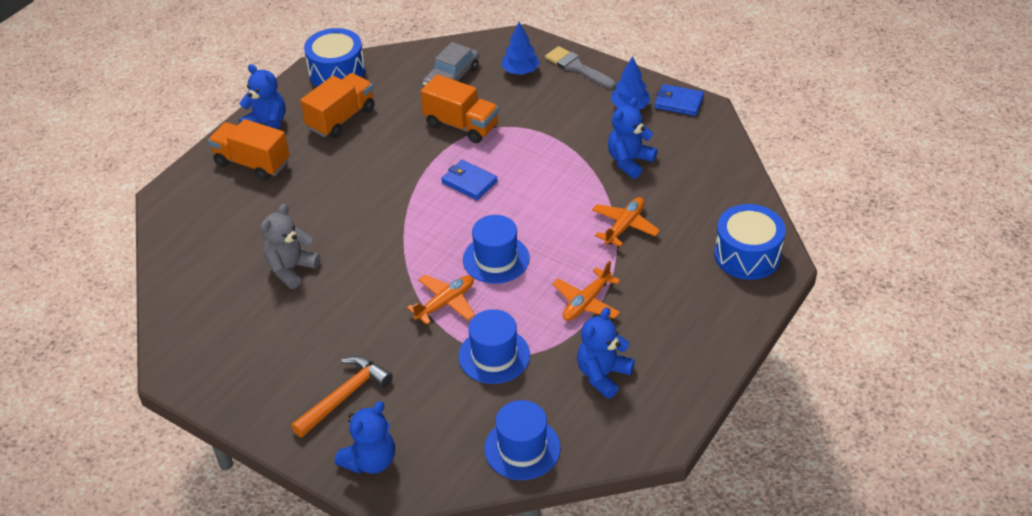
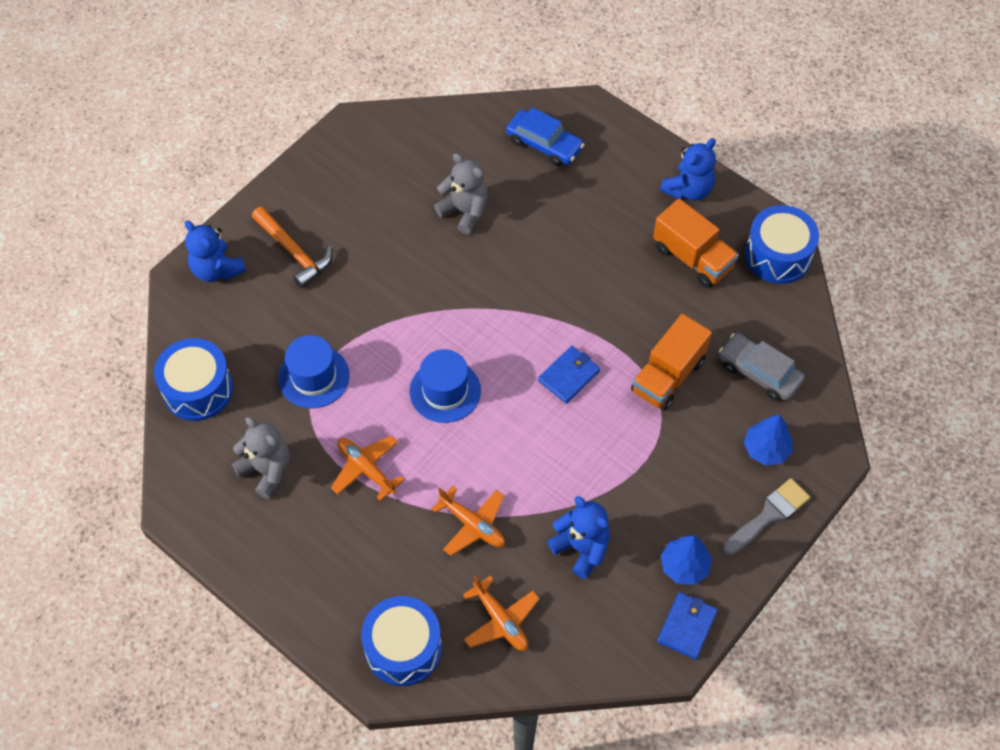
camera: 95 degrees right, 15 degrees up
orange truck [208,119,289,181] -> none
orange plane [407,275,475,325] -> orange plane moved to [463,575,540,651]
blue hat [484,400,561,480] -> blue drum [154,338,233,421]
blue teddy bear [577,307,635,399] -> grey teddy bear [232,417,290,499]
none -> blue car [506,107,584,166]

